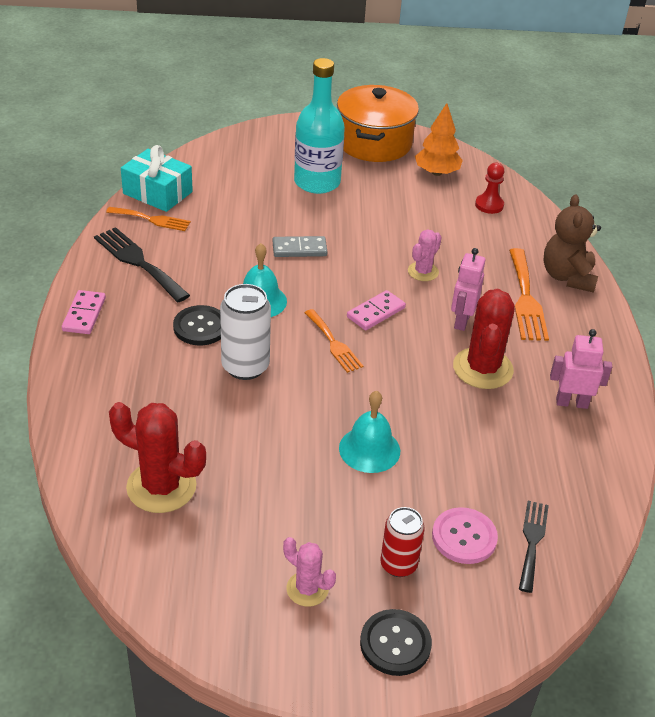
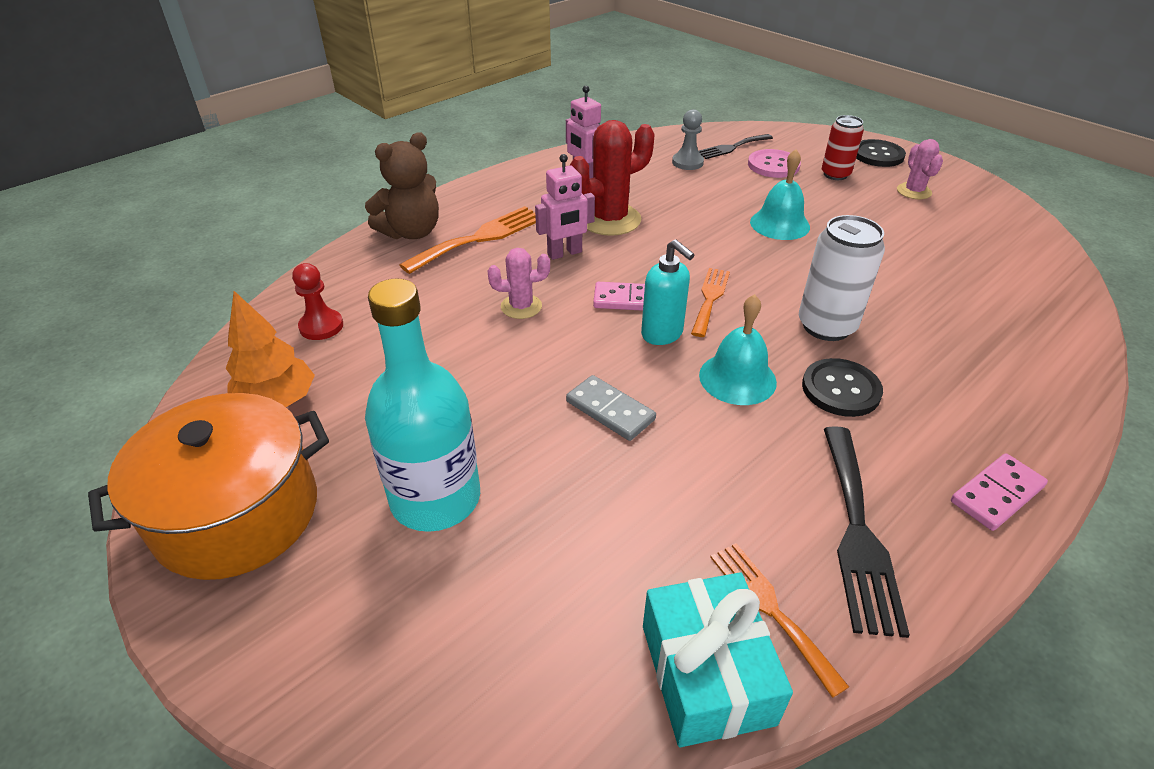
camera: 130 degrees left, 0 degrees up
red cactus [109,402,206,513] -> none
none -> turquoise soap dispenser [641,240,695,345]
none -> grey pawn [672,109,704,170]

